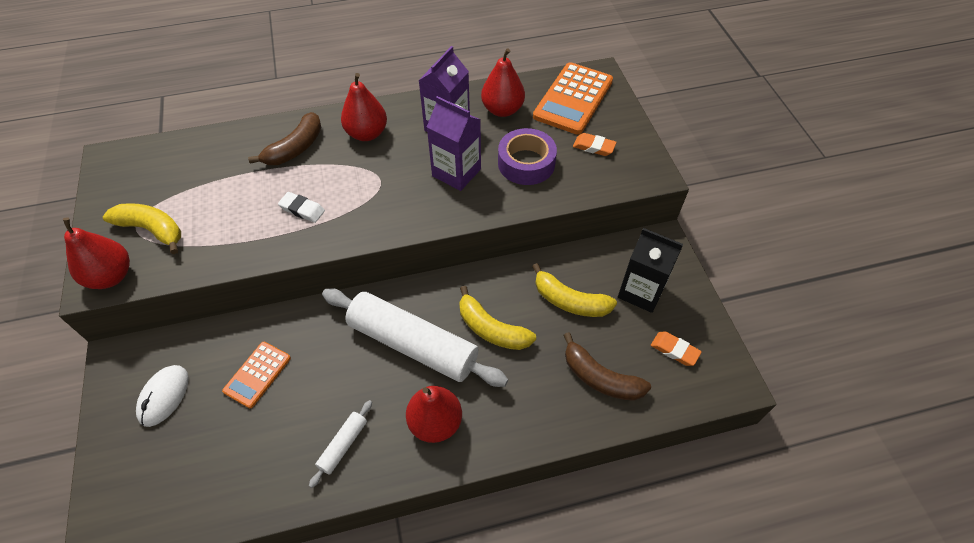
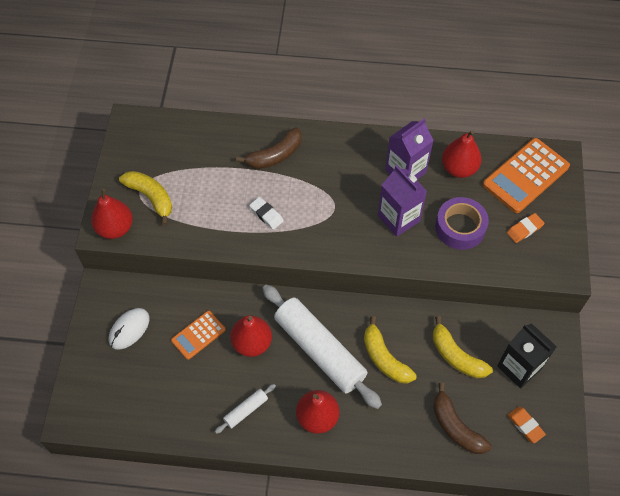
camera: 20 degrees right, 5 degrees up
red pear [341,73,387,141] -> red pear moved to [230,315,272,357]
orange eraser [573,133,617,156] -> orange eraser turned 75 degrees counterclockwise [507,213,544,243]

